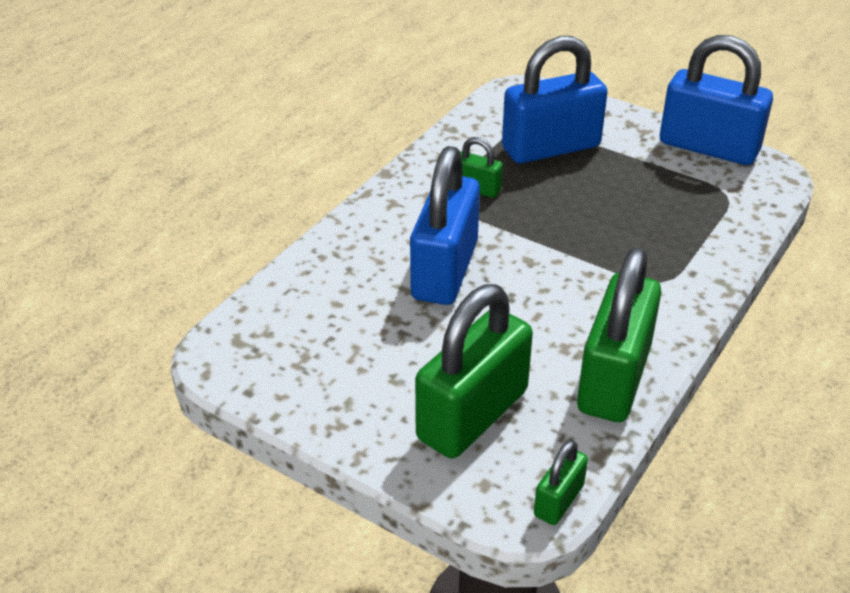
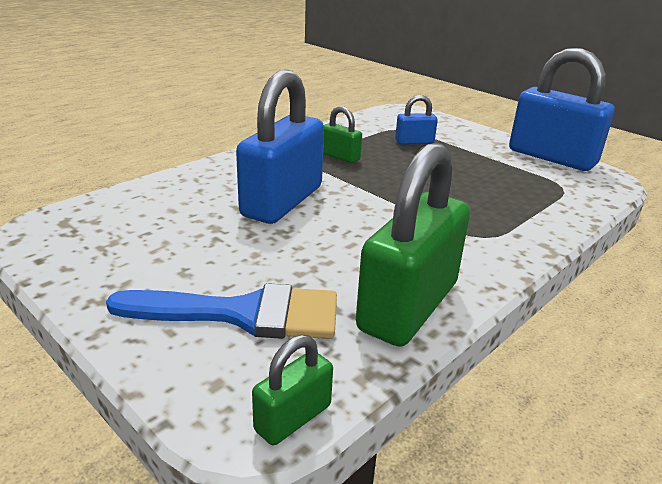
camera: 10 degrees right, 10 degrees down
green padlock [415,284,533,458] -> blue brush [106,283,337,339]
blue padlock [502,36,608,164] -> blue padlock [395,95,438,145], size x0.47

